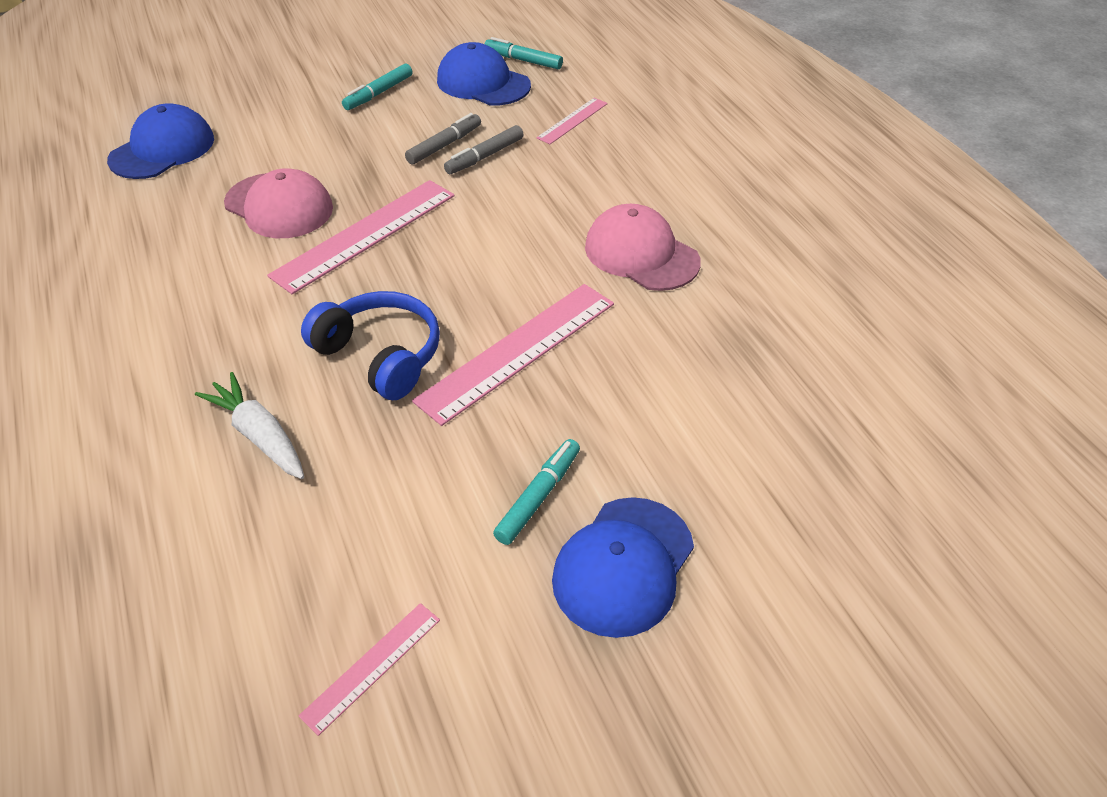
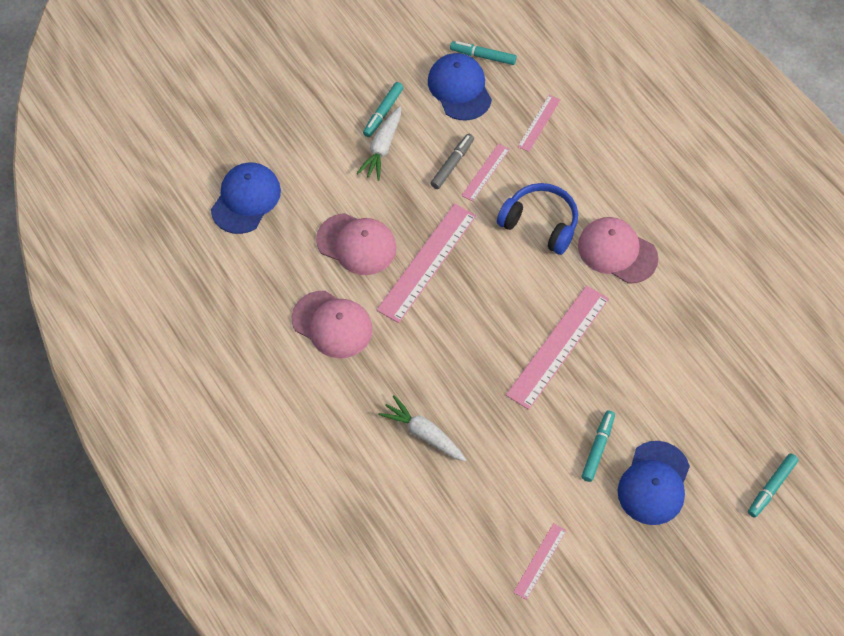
camera: 10 degrees left, 15 degrees up
blue headphones [301,291,440,400] -> blue headphones moved to [497,183,578,255]
blue cap [437,42,531,106] -> blue cap turned 45 degrees clockwise [428,53,492,120]
grey marker [444,125,524,174] -> pink ruler [461,143,510,202]
none -> pink cap [292,291,373,358]
none -> white carrot [357,106,401,181]
none -> turquoise marker [748,454,799,518]

